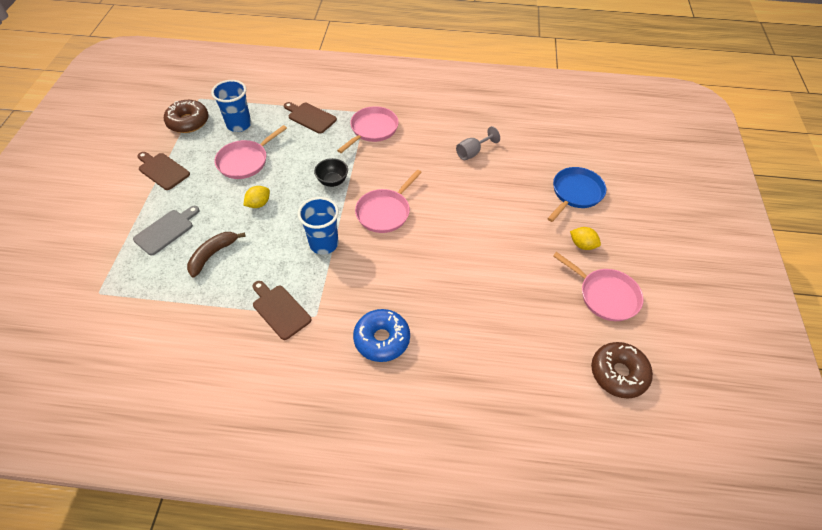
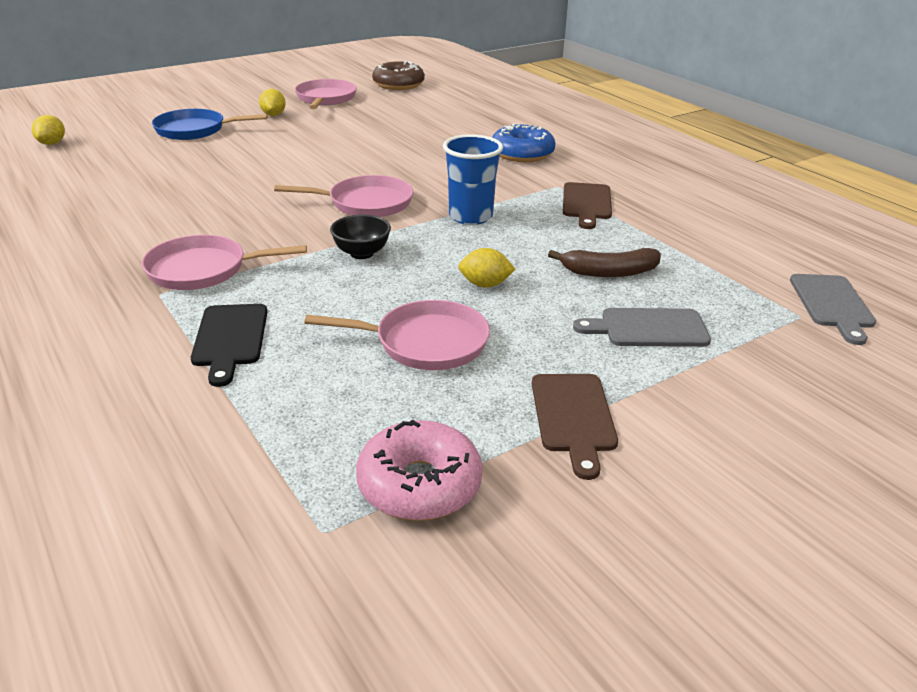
camera: 130 degrees left, 20 degrees down
brown donut [164,100,209,133] -> pink donut [356,420,483,521]
blue cup [211,80,251,132] -> none
brown cutting board [284,102,337,134] -> black cutting board [191,304,267,387]
grey goblet [456,126,500,160] -> none
none -> yellow lemon [32,115,65,145]
none -> grey cutting board [790,274,876,345]

